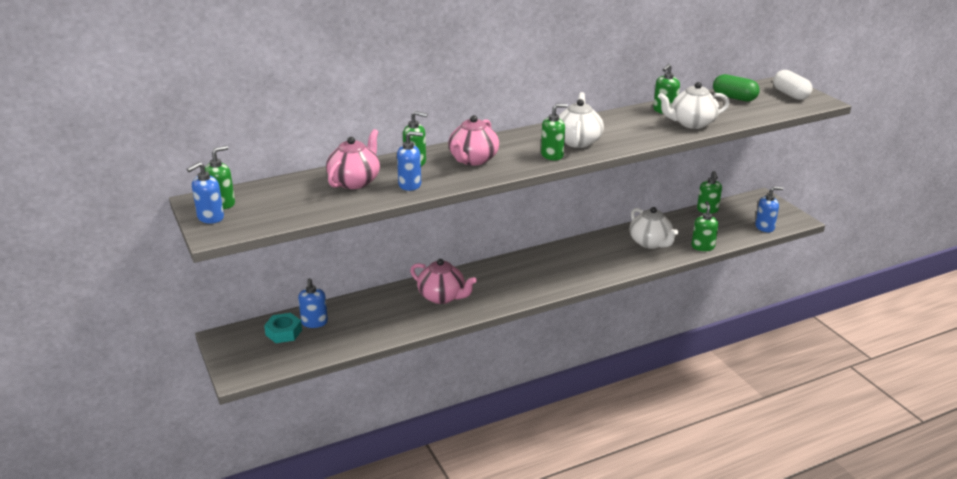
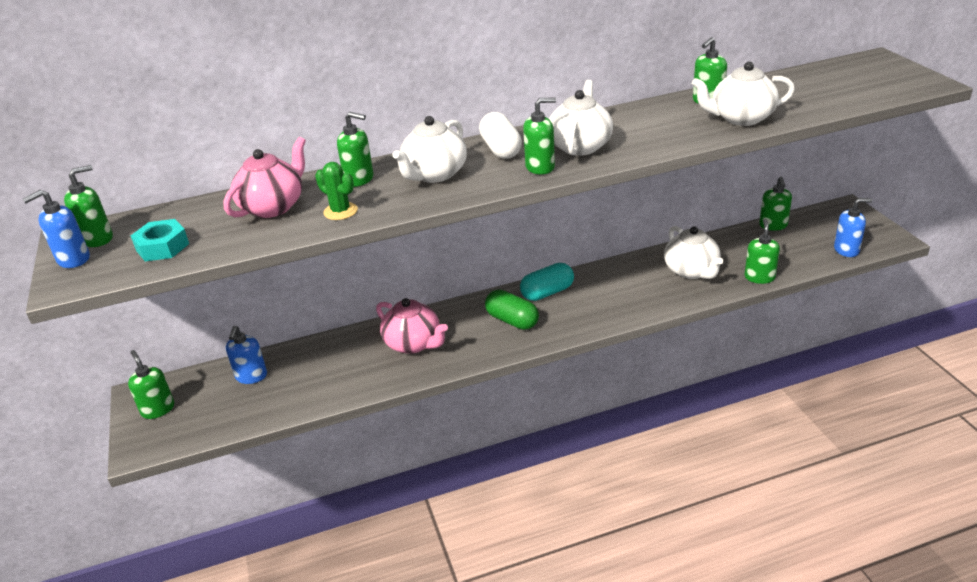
camera: 10 degrees right, 5 degrees up
turquoise nut [264,313,302,343] -> turquoise nut moved to [131,219,189,261]
blue soap dispenser [397,131,423,191] -> green cactus [315,162,358,220]
pink teapot [448,115,499,166] -> white teapot [393,116,467,183]
green capsule [713,74,760,102] -> green capsule moved to [485,290,539,330]
white capsule [773,70,813,100] -> white capsule moved to [479,112,522,159]
none -> green soap dispenser [128,350,174,419]
none -> turquoise capsule [520,263,574,301]

